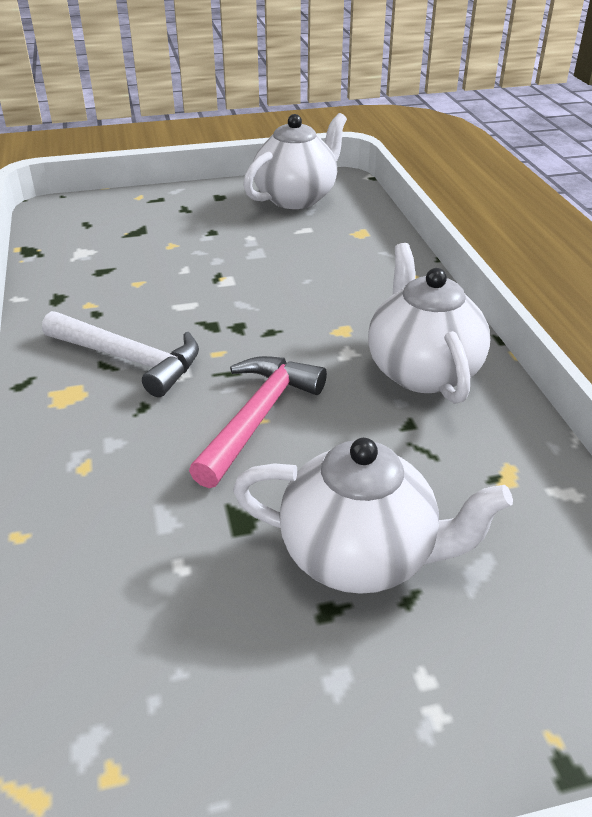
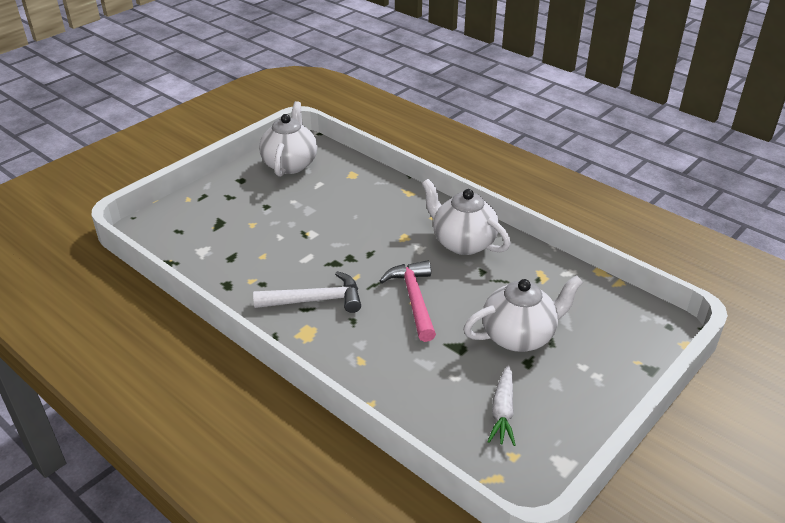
camera: 35 degrees left, 0 degrees up
none -> white carrot [487,365,516,446]

